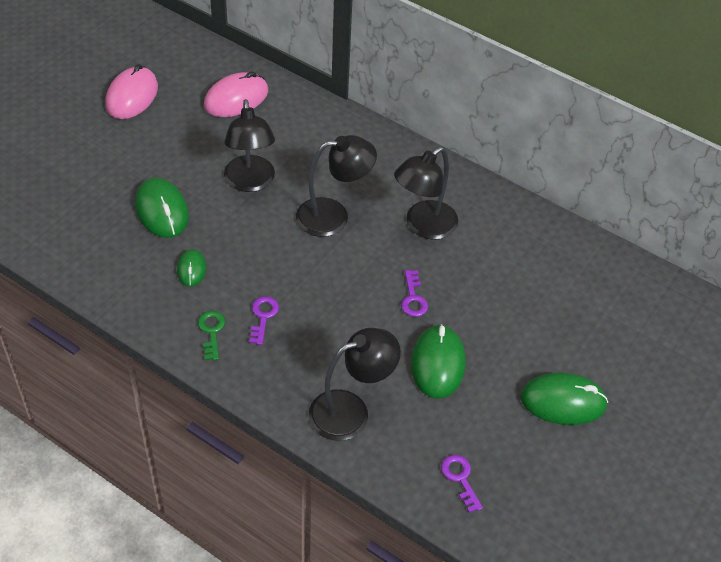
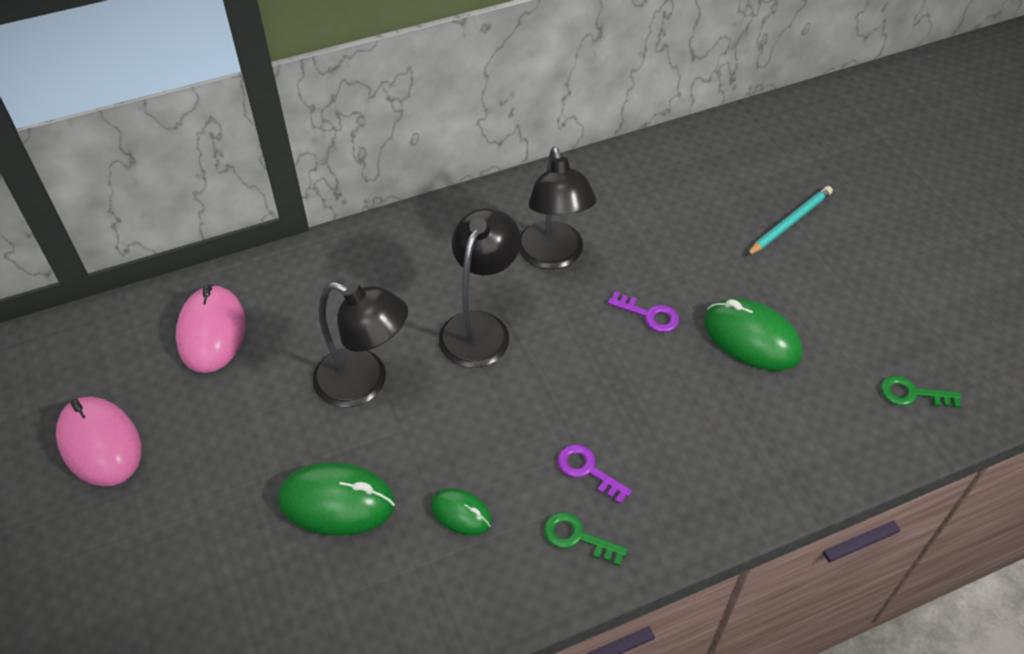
camera: 55 degrees left, 0 degrees up
black lamp [309,328,401,441] -> none
purple key [441,455,483,513] -> green key [881,375,961,408]
green mouse [520,373,608,425] -> none
none -> turquoise pencil [746,186,833,256]

